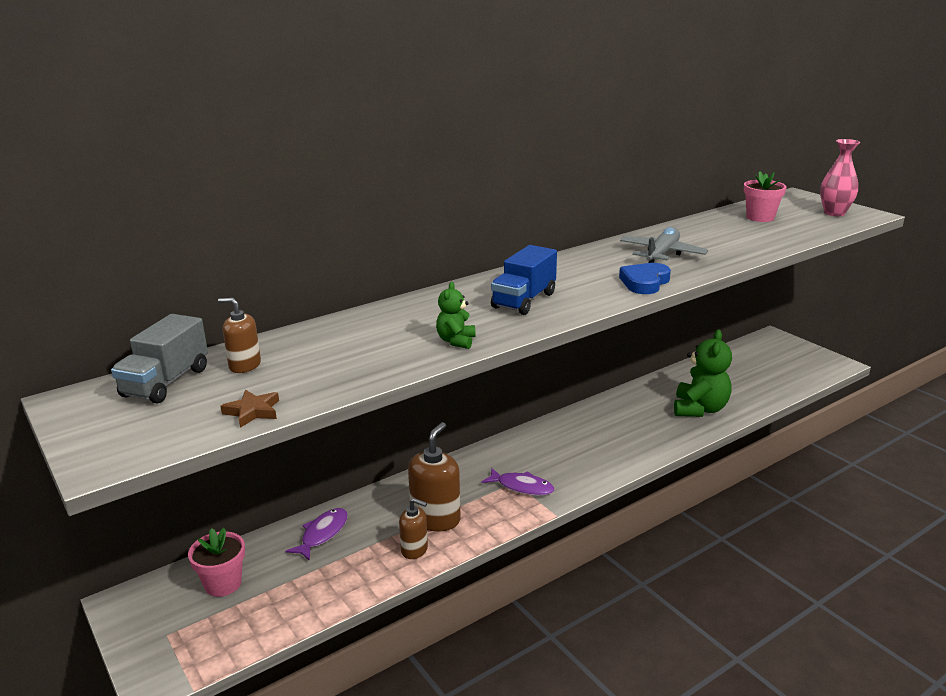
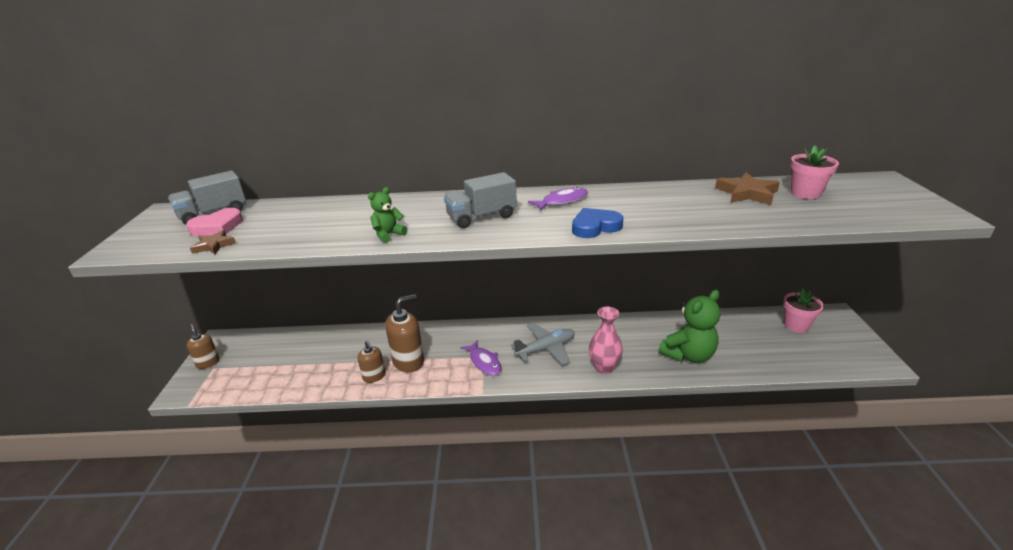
camera: 35 degrees right, 5 degrees up
pink flower pot [188,528,245,597] -> pink flower pot moved to [783,288,824,333]
brown soap dispenser [218,298,261,373] -> brown soap dispenser moved to [187,324,220,369]
purple fish [286,508,348,561] -> purple fish moved to [528,187,588,211]
blue truck [491,245,557,315] -> grey truck [444,172,517,228]
grey plane [620,227,708,263] -> grey plane moved to [511,323,575,365]
pink vase [820,139,860,216] -> pink vase moved to [589,307,623,374]
none -> pink heart [186,208,243,236]
none -> brown star [715,173,780,205]

